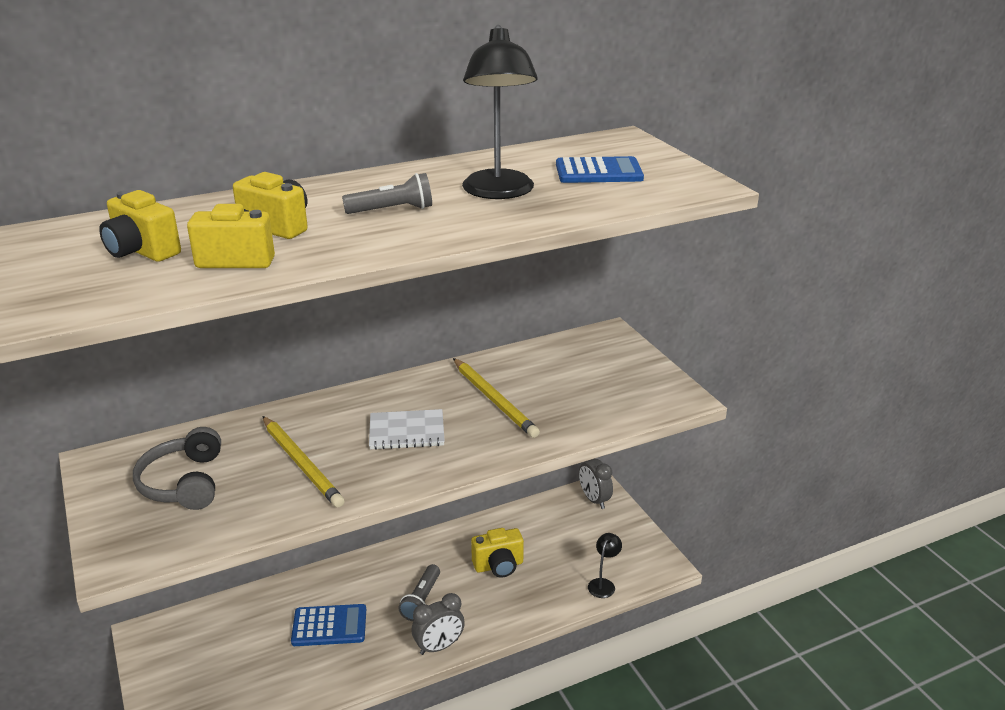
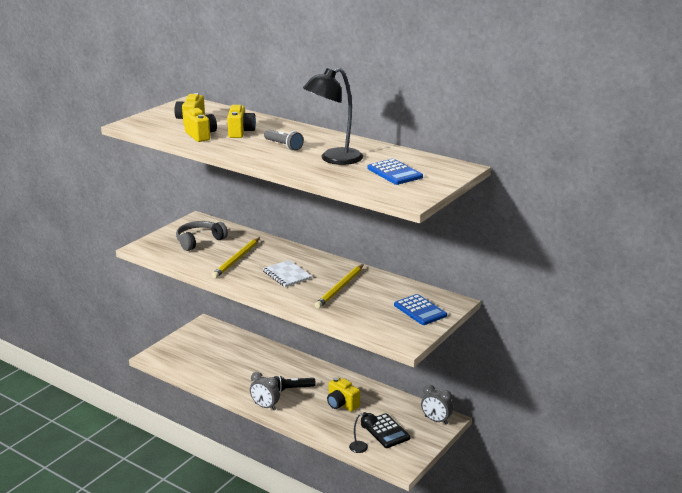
camera: 60 degrees right, 5 degrees down
blue calculator [291,604,366,646] -> blue calculator moved to [394,294,447,325]
grey flashlight [398,564,440,621] -> black flashlight [274,376,316,392]
grey clock [579,459,613,509] -> grey clock turned 90 degrees counterclockwise [421,385,453,424]
none -> black calculator [366,413,411,448]

